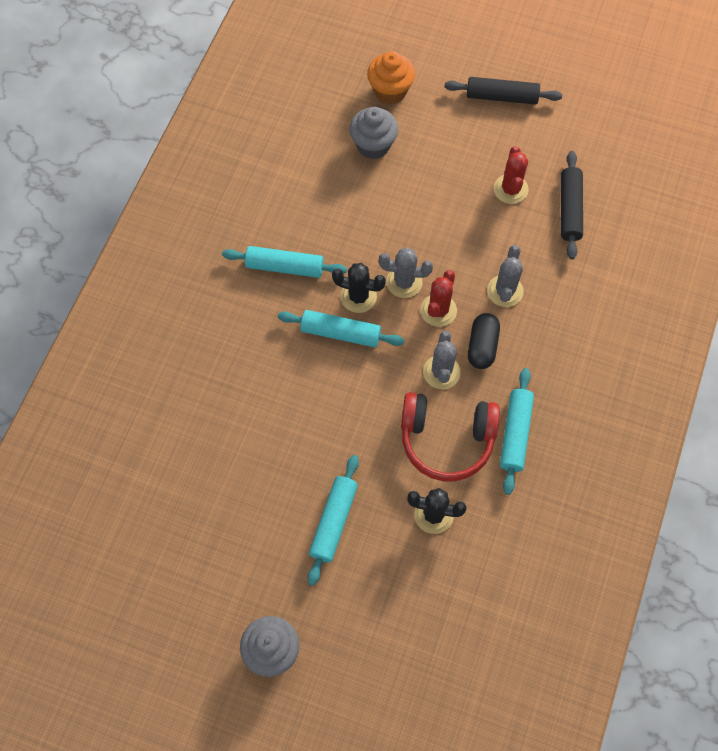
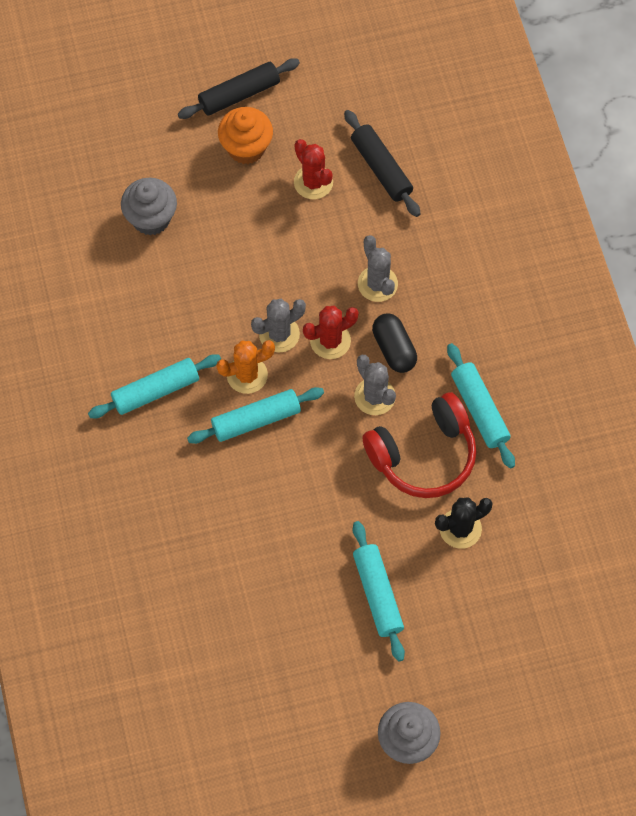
camera: 35 degrees left, 0 degrees up
black cactus [332,263,386,313] -> orange cactus [216,340,275,394]
orange cupcake [367,51,415,105] -> orange cupcake moved to [218,107,273,164]
red cactus [420,270,457,327] -> red cactus turned 75 degrees clockwise [303,306,359,359]

